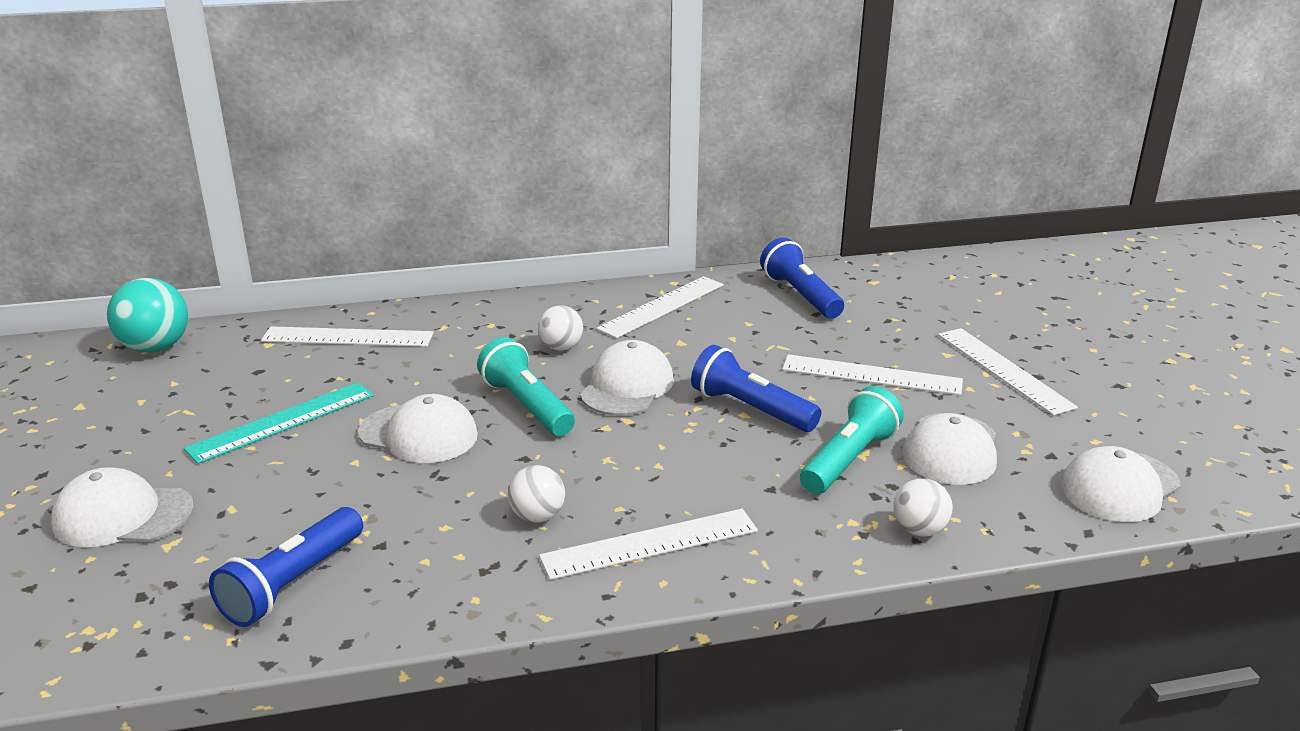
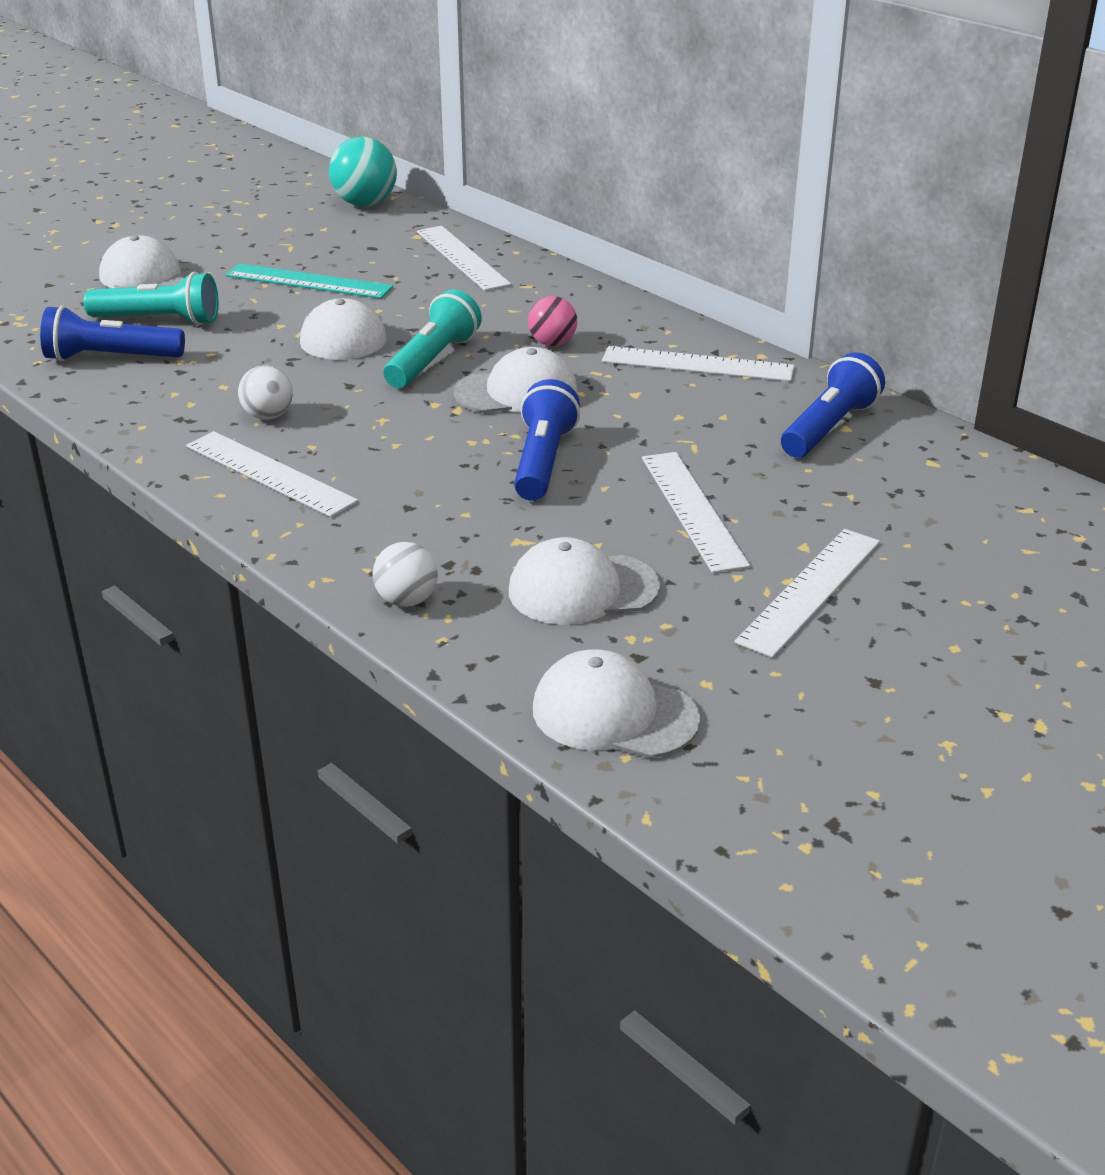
camera: 60 degrees right, 5 degrees up
white ball [538,305,583,351] -> pink ball [528,296,577,346]
turquoise flashlight [800,386,904,494] -> turquoise flashlight moved to [83,272,219,325]

